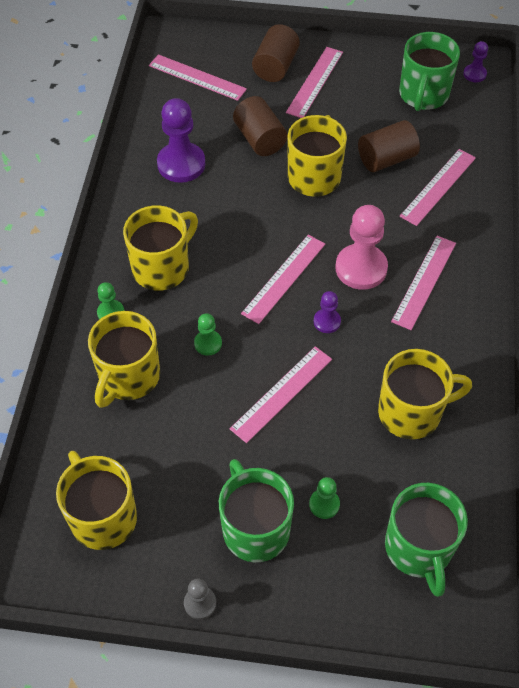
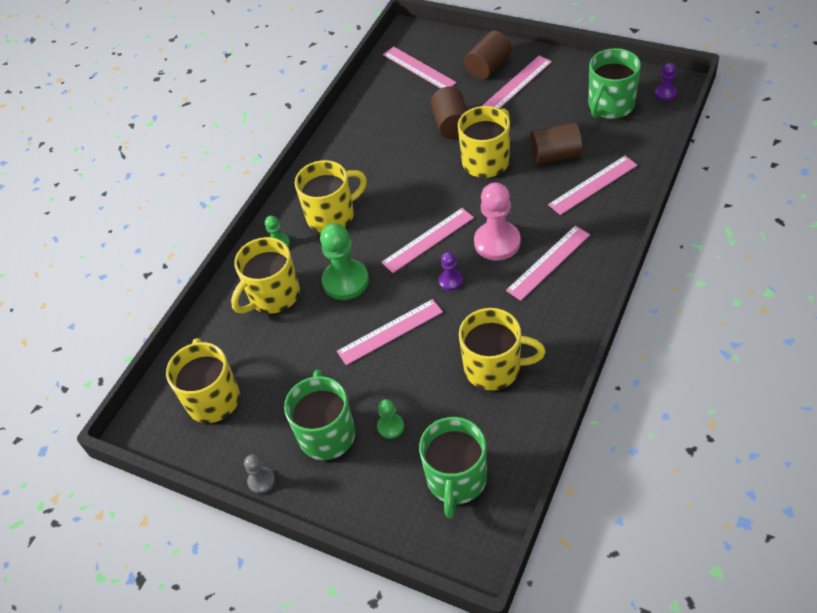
camera: 25 degrees right, 5 degrees down
purple pawn [157,98,205,183] -> none
green pawn [194,313,222,356] -> green pawn [320,223,369,300], size x1.96

